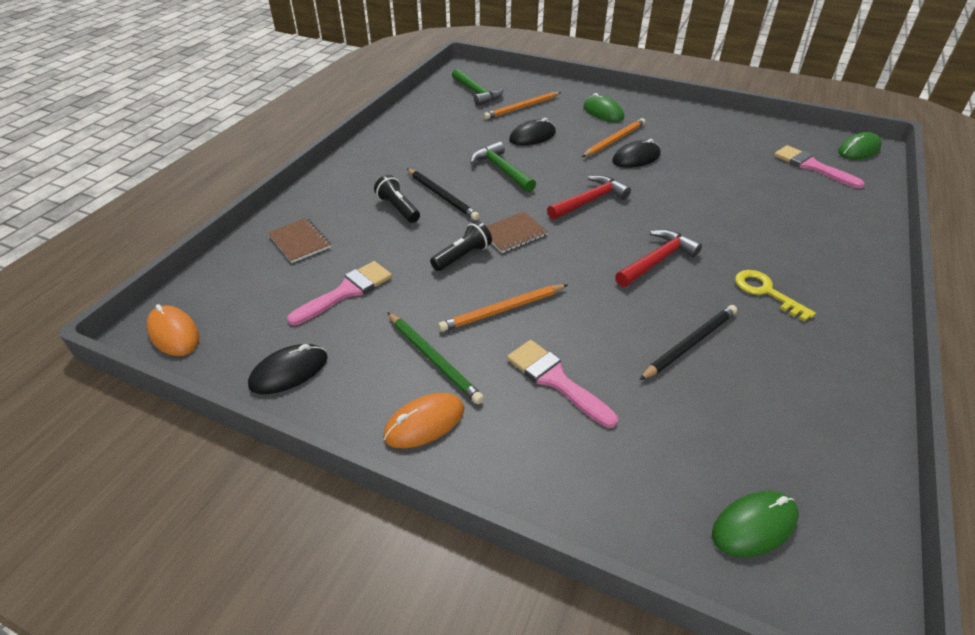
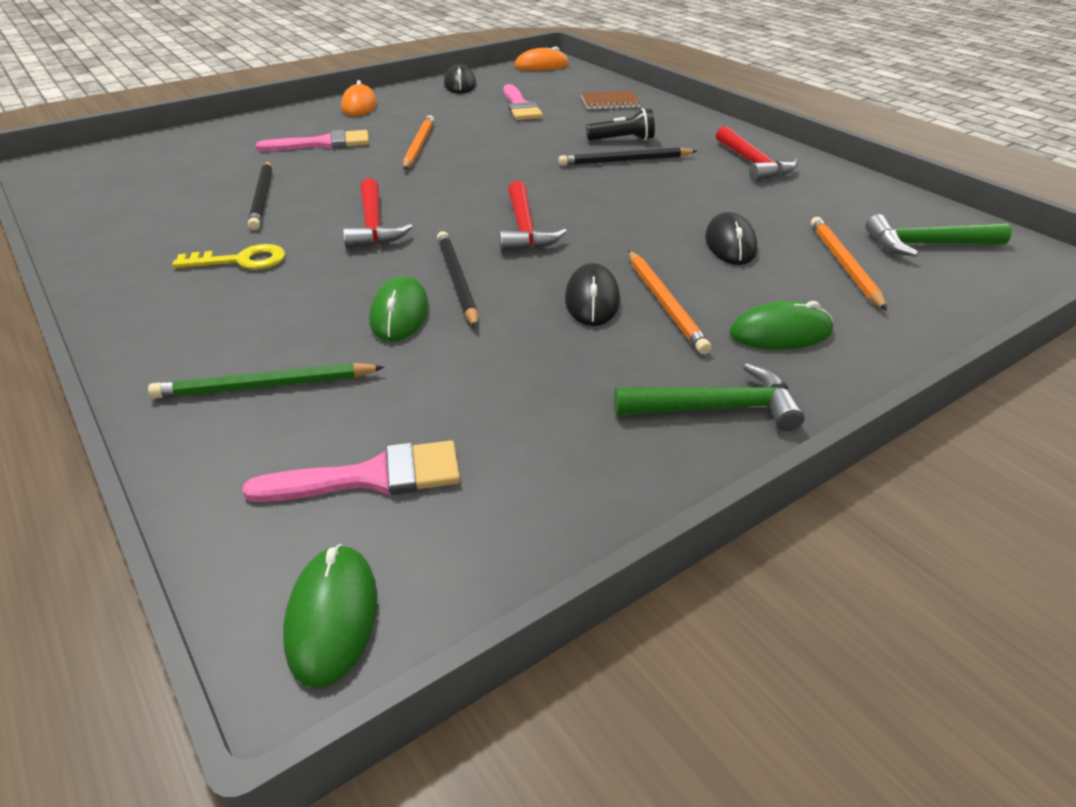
camera: 120 degrees right, 5 degrees down
green pencil [387,312,484,404] -> green pencil moved to [148,363,385,399]
black flashlight [430,221,492,271] -> none
green hammer [470,141,536,193] -> green hammer moved to [614,363,805,431]
brown notebook [486,212,548,253] -> none
green mouse [712,491,799,557] -> green mouse moved to [369,276,429,342]
none -> black pencil [437,231,478,328]
none -> red hammer [716,126,798,182]

